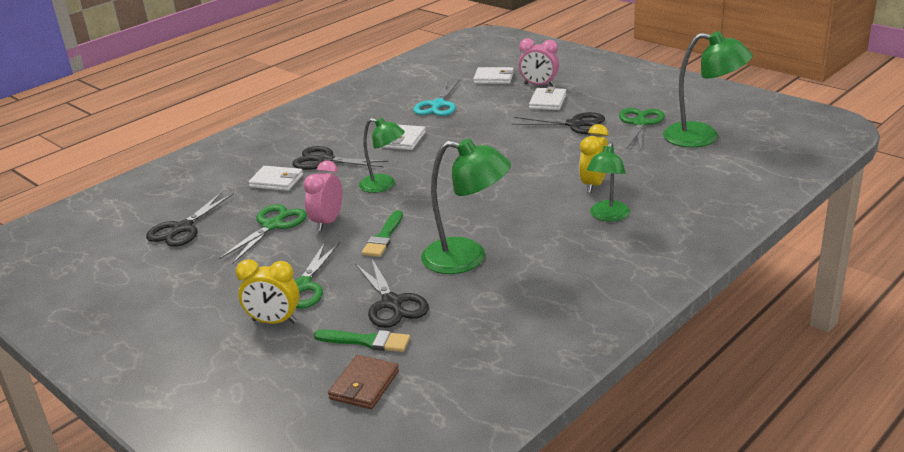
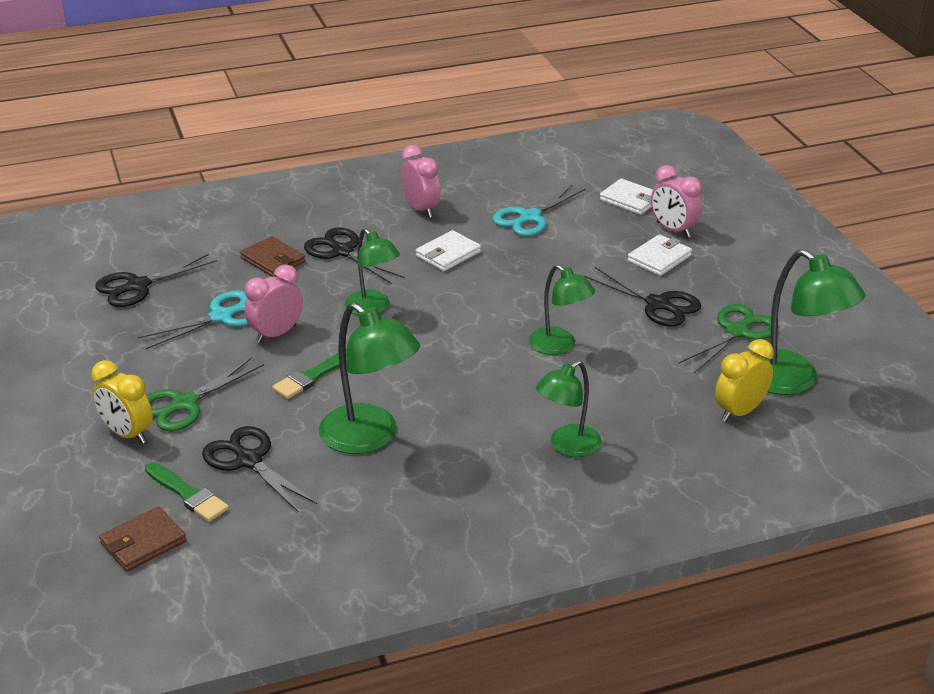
camera: 25 degrees right, 5 degrees up
green scissors [219,204,307,264] -> turquoise scissors [137,290,249,349]
white wallet [249,166,303,191] -> brown wallet [240,236,305,277]
black scissors [355,258,429,328] -> black scissors turned 135 degrees clockwise [202,426,317,513]
yellow clock [579,124,608,193] -> yellow clock moved to [715,339,774,422]
none -> pink clock [401,145,441,218]
none -> green lamp [529,264,595,355]

